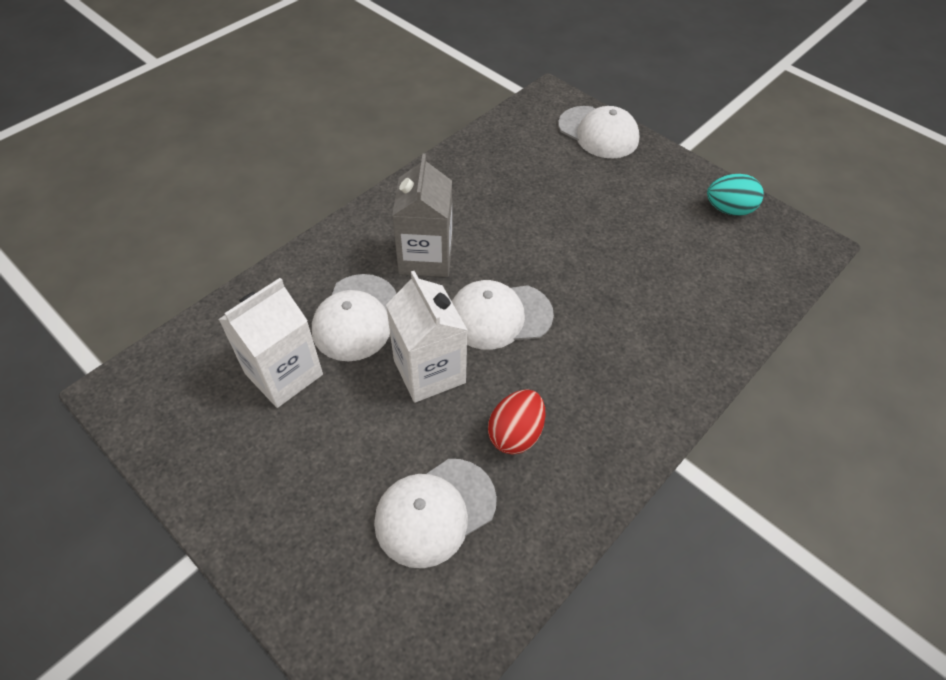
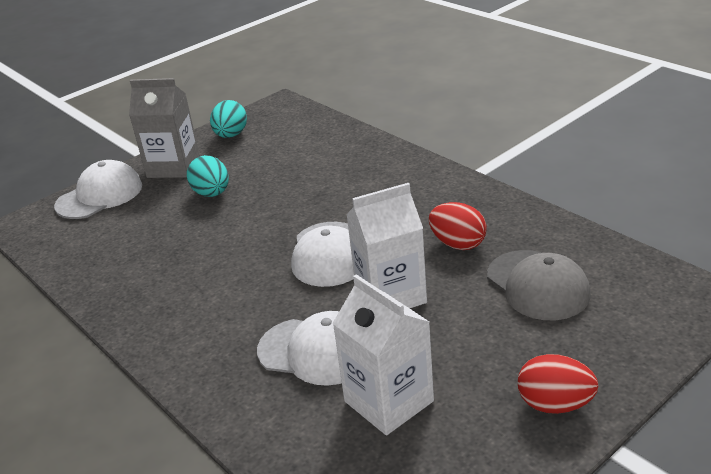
camera: 80 degrees left, 20 degrees down
white cap [374,459,497,568] -> grey cap [487,250,591,320]
grey carton [392,153,452,277] -> grey carton moved to [129,78,200,178]
none -> turquoise egg [187,155,229,197]
none -> red egg [518,354,599,414]

